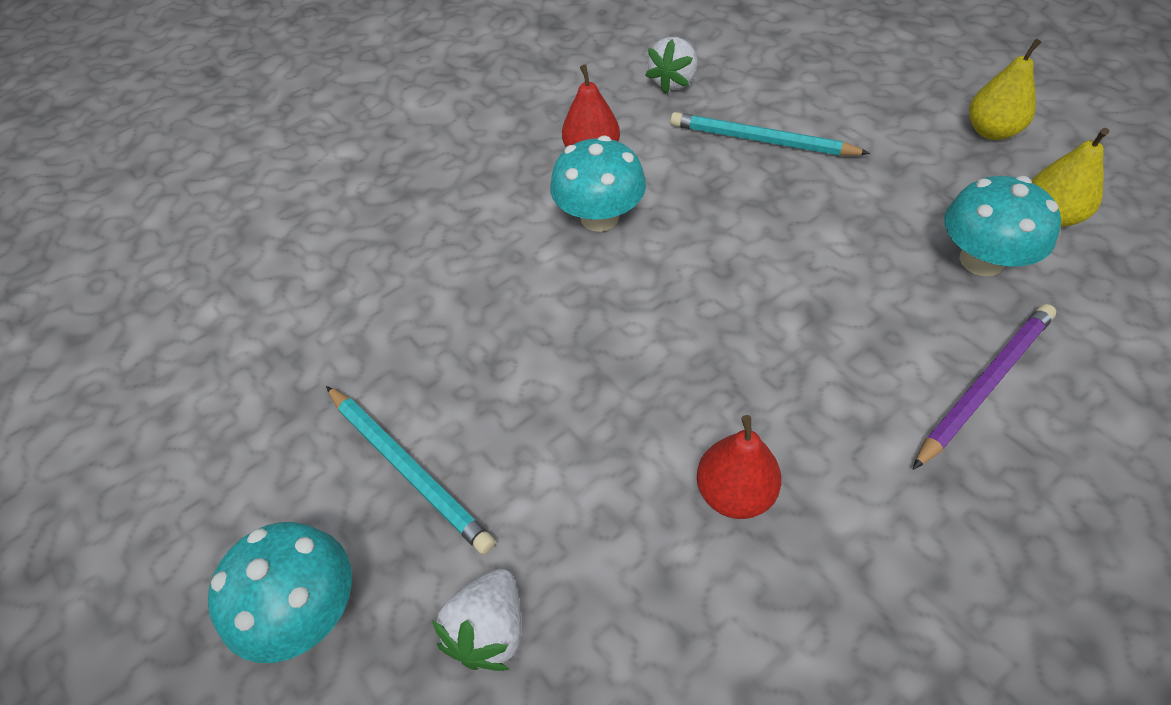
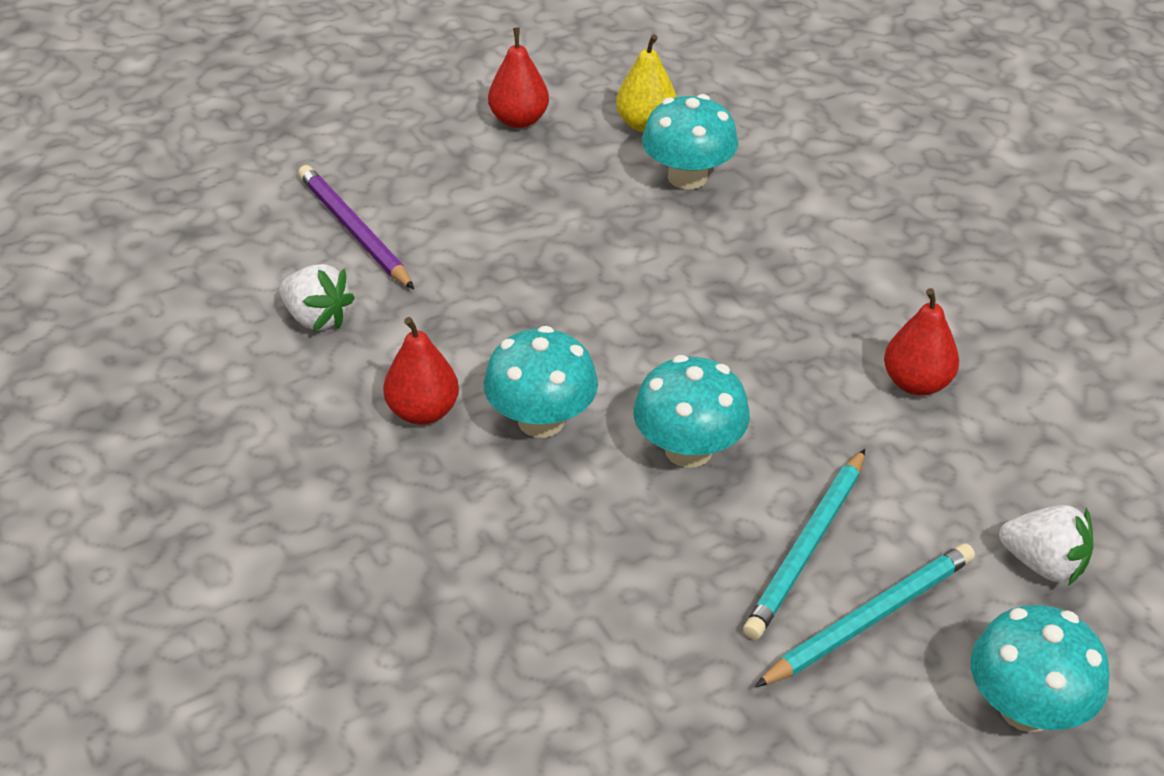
camera: 85 degrees left, 10 degrees down
turquoise pencil [670,112,870,156] -> turquoise pencil moved to [743,449,865,640]
purple pencil [913,304,1056,470] -> purple pencil moved to [298,165,414,289]
yellow pear [969,39,1042,140] -> red pear [488,28,549,128]
none -> turquoise mushroom [633,355,750,468]

